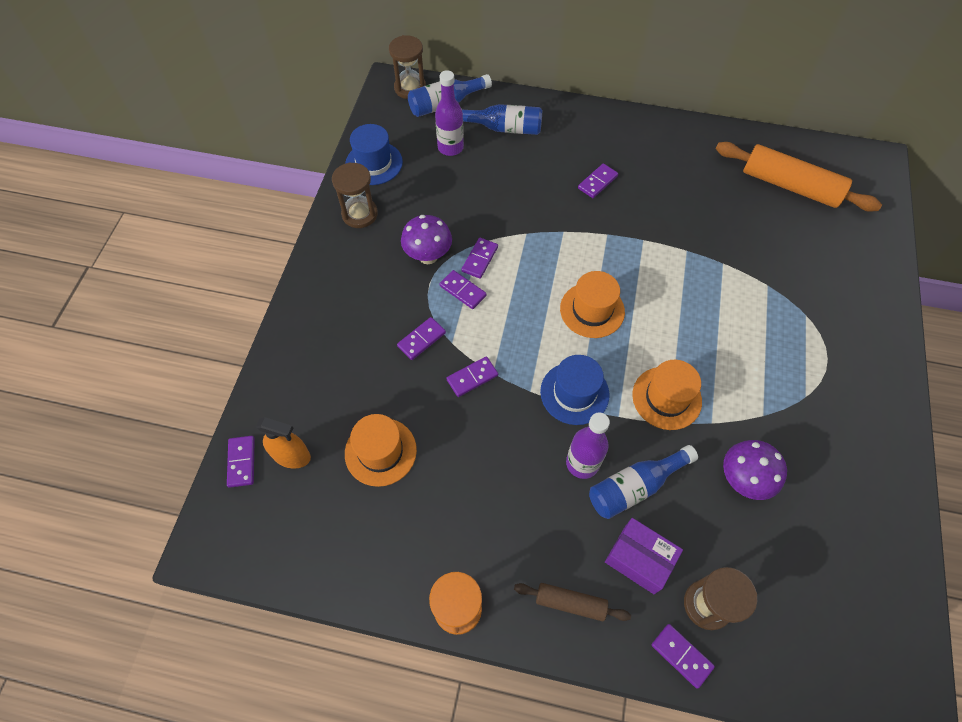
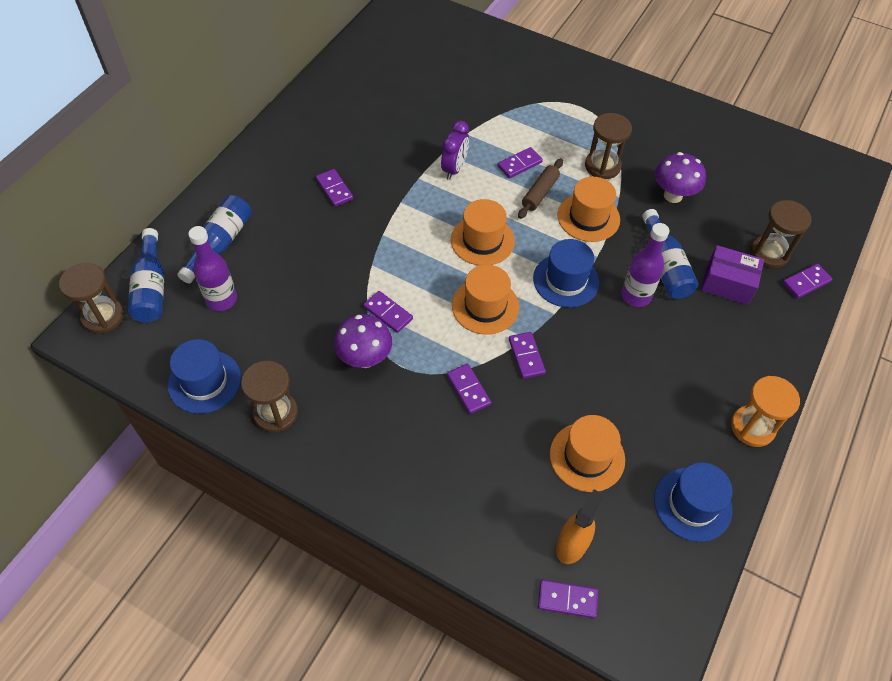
camera: 75 degrees left, 5 degrees down
purple domino [439,270,487,309] -> purple domino moved to [497,147,543,178]
brown rolling pin [514,583,631,621] -> brown rolling pin moved to [518,158,563,219]
purple box [605,518,683,594] -> purple box turned 60 degrees clockwise [701,245,764,305]
orange rolling pin [716,142,882,212] -> none
none -> purple clock [441,121,469,180]
none -> orange hat [452,265,519,335]
none -> brown hourglass [585,113,632,179]
none -> blue hat [654,463,732,542]

